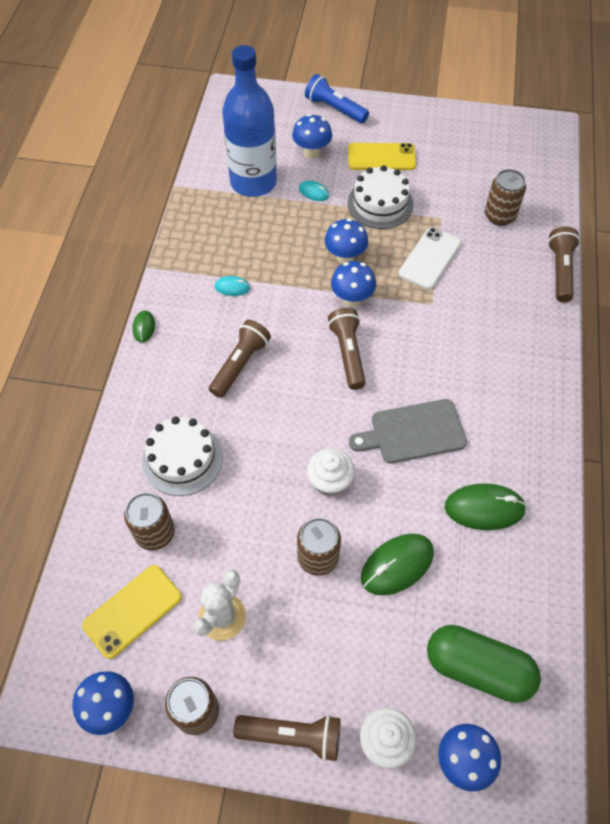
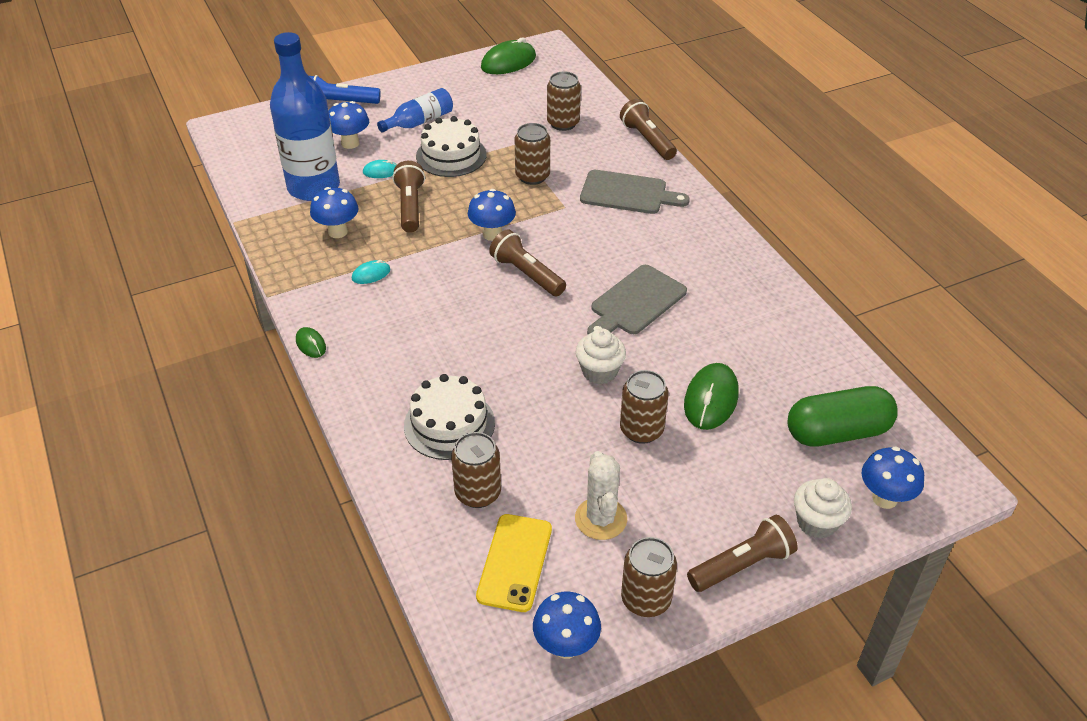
camera: 35 degrees left, 15 degrees down
brown flashlight [209,320,271,398] -> brown flashlight moved to [392,161,425,233]
blue mushroom [324,218,368,264] -> blue mushroom moved to [310,187,358,238]
yellow phone [348,143,416,170] -> blue bottle [377,88,453,132]
white phone [398,227,461,289] -> brown can [515,123,550,185]
green mouse [445,483,527,530] -> green mouse moved to [481,38,536,74]
none -> grey cutting board [580,170,690,214]

